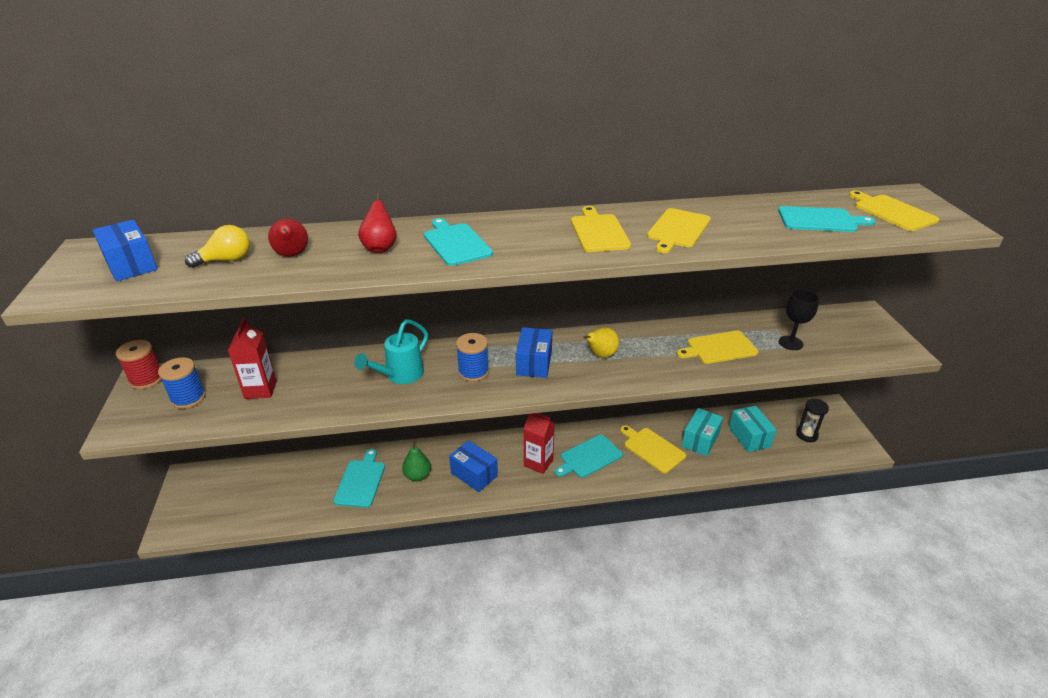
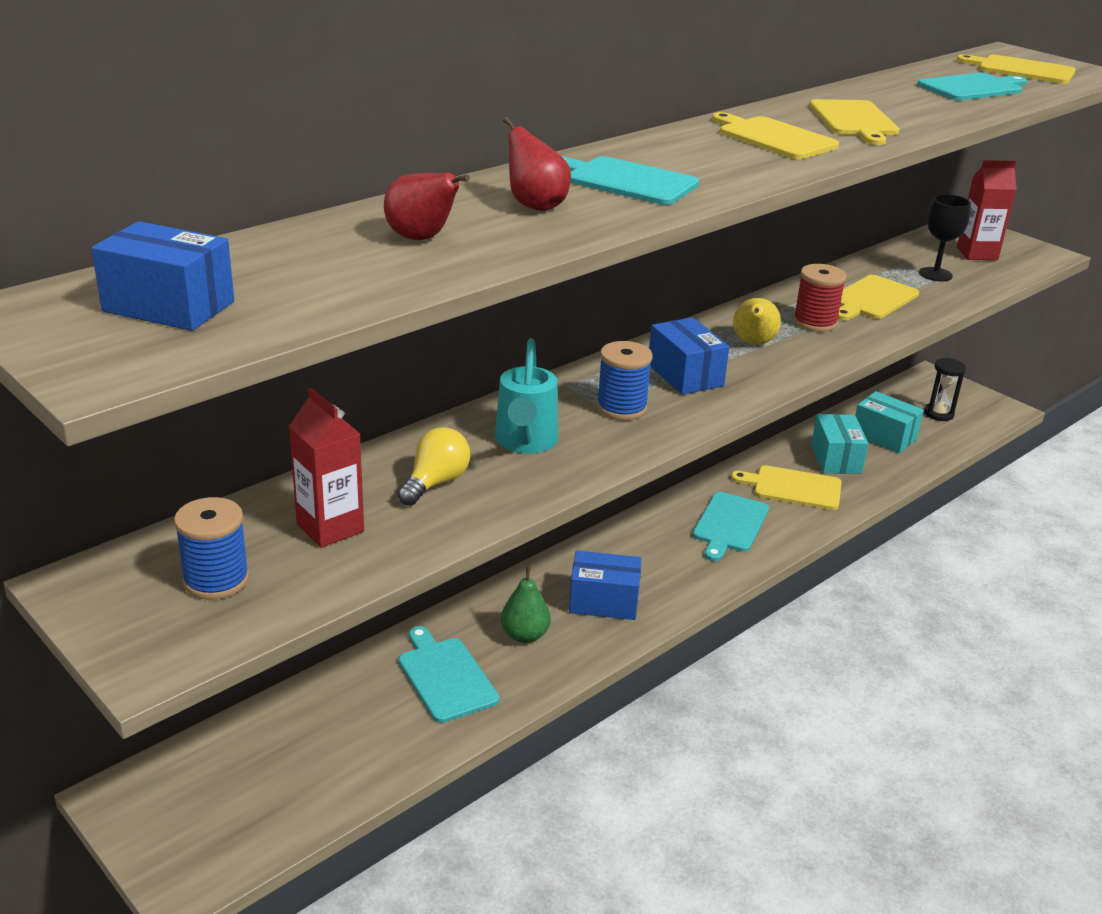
camera: 35 degrees left, 5 degrees down
red spool [116,340,161,389] -> red spool moved to [793,264,847,332]
yellow light bulb [185,225,250,268] -> yellow light bulb moved to [398,427,470,506]
red carton [524,413,555,474] -> red carton moved to [957,160,1017,260]

